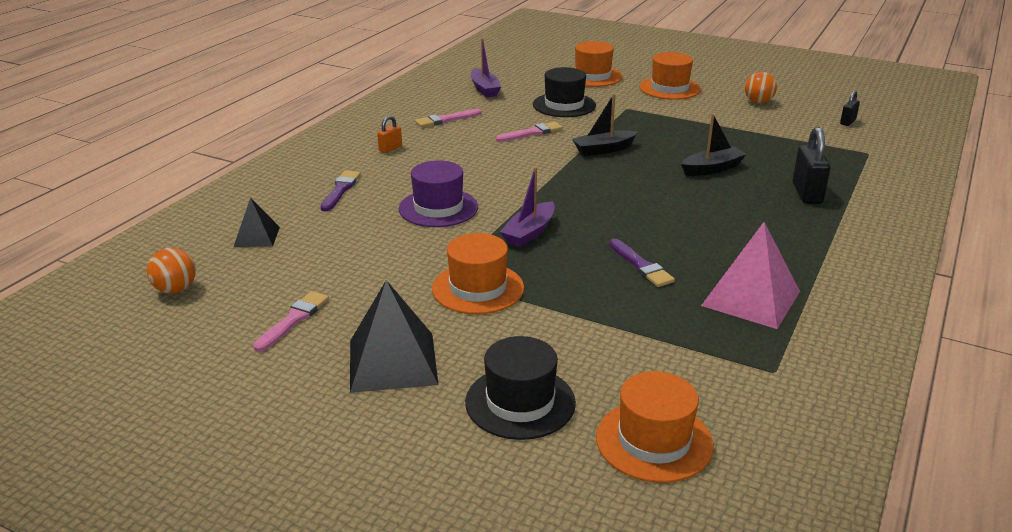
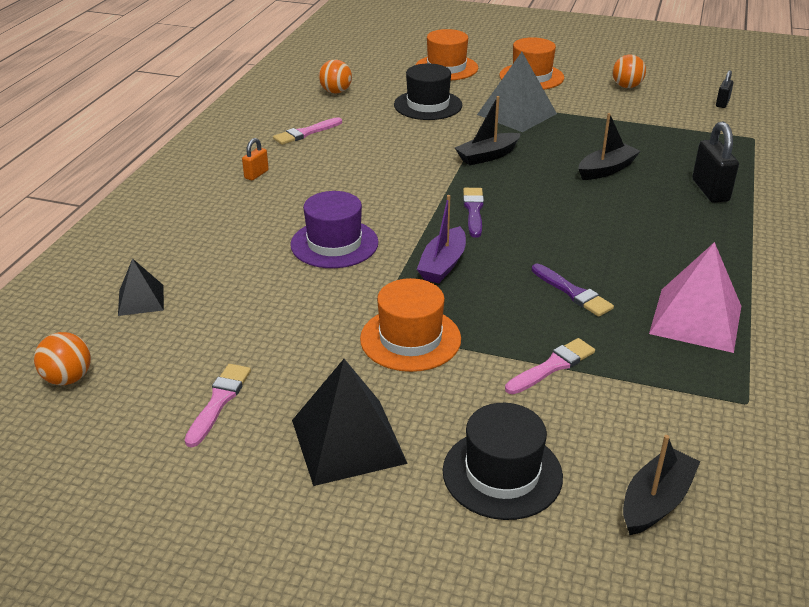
camera: 10 degrees left, 5 degrees up
purple brush [321,170,361,211] -> purple brush moved to [463,188,484,238]
purple boat [471,38,501,97] -> orange ball [319,60,352,93]
pink brush [496,122,563,142] -> pink brush moved to [505,338,595,394]
orange hat [596,371,714,483] -> black boat [623,435,700,535]
none -> grey pyramid [477,52,557,132]

